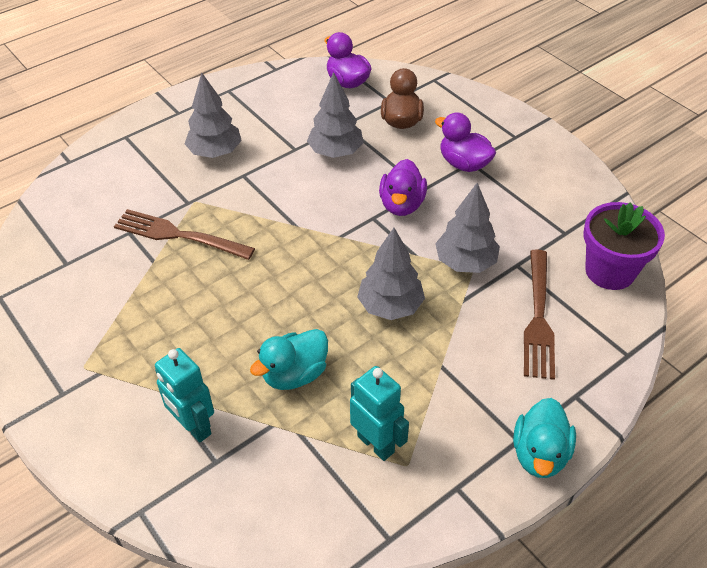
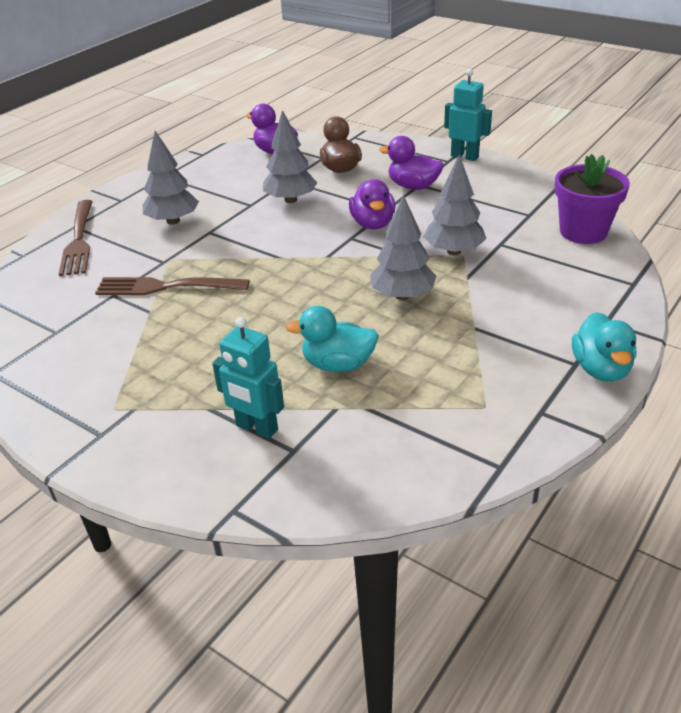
camera: 15 degrees left, 10 degrees down
turquoise duck [250,329,328,390] -> turquoise duck turned 60 degrees clockwise [286,306,379,372]
turquoise robot [350,366,409,461] -> turquoise robot moved to [444,69,492,161]
brown fork [524,249,555,380] -> brown fork moved to [59,200,93,276]

